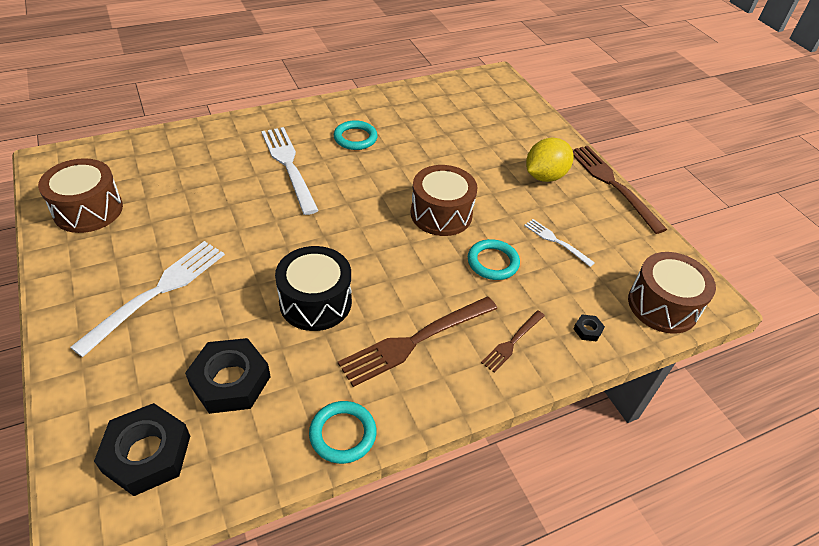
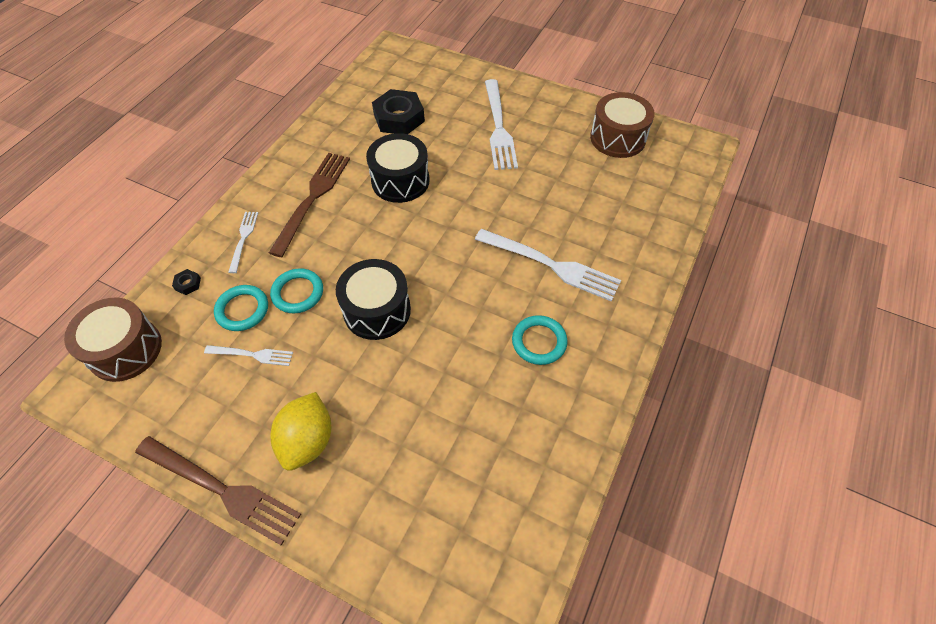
camera: 145 degrees right, 10 degrees up
black nut [94,403,190,496] -> none
turquoise ring [309,401,376,464] -> turquoise ring moved to [214,285,268,331]
brown drum [411,165,477,236] -> black drum [336,259,411,340]
brown fork [481,311,545,372] -> white fork [228,212,258,273]

